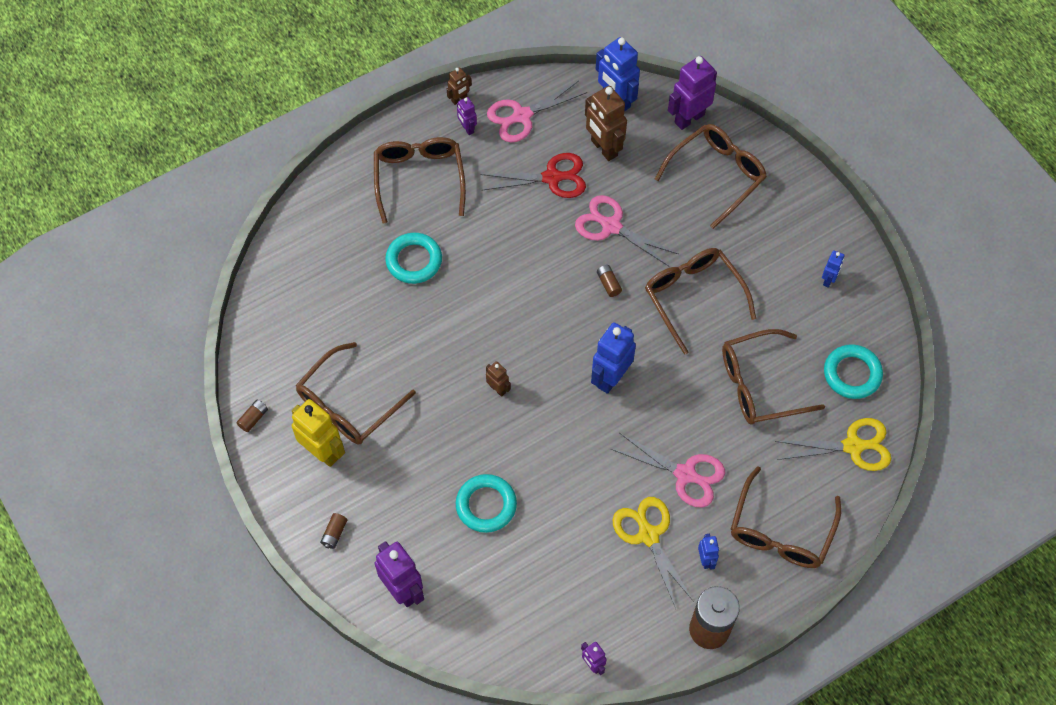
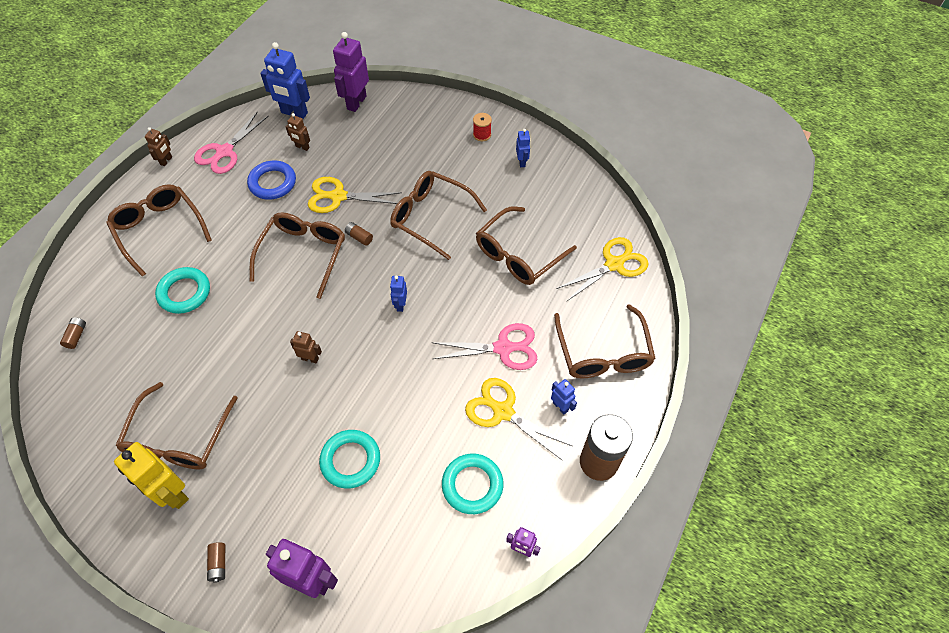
camera: 30 degrees left, 5 degrees down
brown battery [236,400,268,432] -> brown battery moved to [60,317,86,349]
yellow robot [292,399,345,467] -> yellow robot turned 150 degrees counterclockwise [114,442,189,509]
purple robot [457,97,477,135] -> none
red scissors [480,153,586,198] -> blue ring [247,161,296,200]
pink scissors [575,195,678,266] -> yellow scissors [308,177,402,213]
brown robot [585,86,627,161] -> brown robot [286,113,310,151], size x0.52
blue robot [591,322,636,394] -> blue robot [390,276,407,312], size x0.52
brown glasses [655,124,767,229] -> brown glasses moved to [250,213,345,299]
turquoise ring [824,344,883,399] -> turquoise ring moved to [442,454,503,514]
none -> red spool [473,113,492,141]

